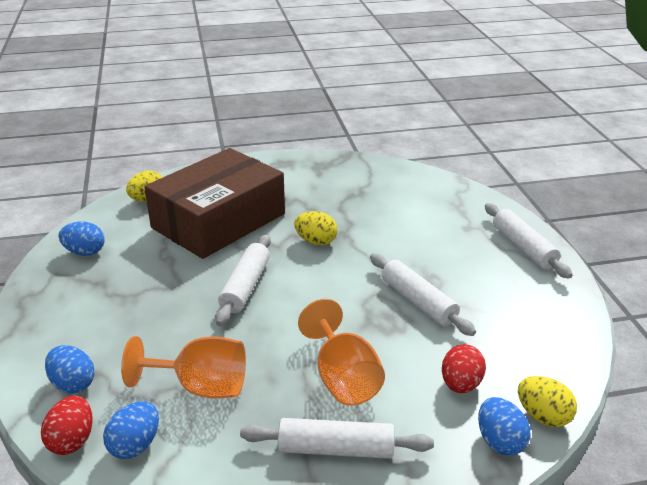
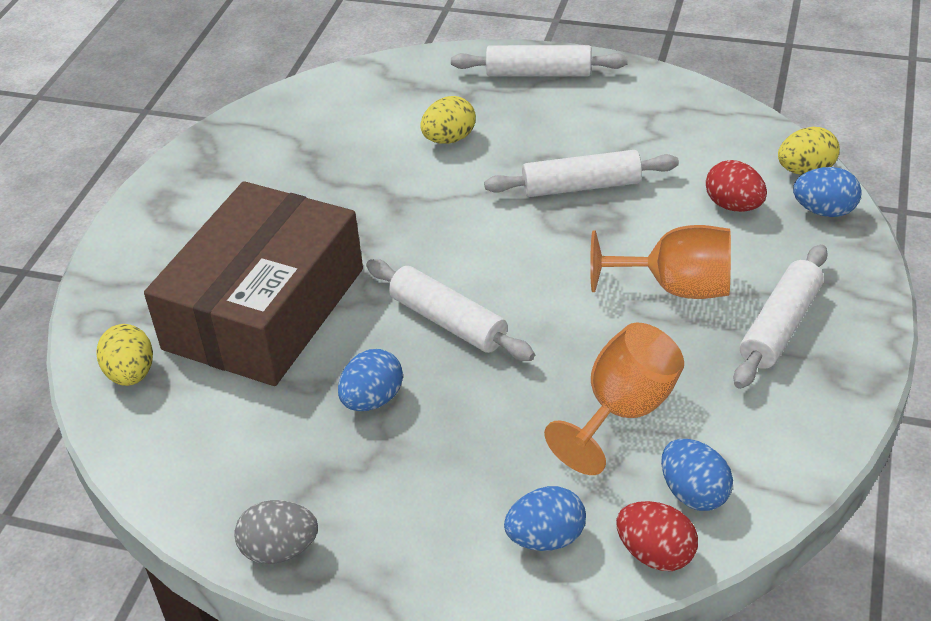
camera: 60 degrees left, 10 degrees up
blue egg [58,222,105,256] -> blue egg moved to [338,349,403,411]
brown box [144,148,285,259] -> brown box turned 45 degrees clockwise [144,181,363,386]
yellow egg [294,211,337,246] -> yellow egg moved to [420,96,476,144]
none -> grey egg [234,500,318,564]

